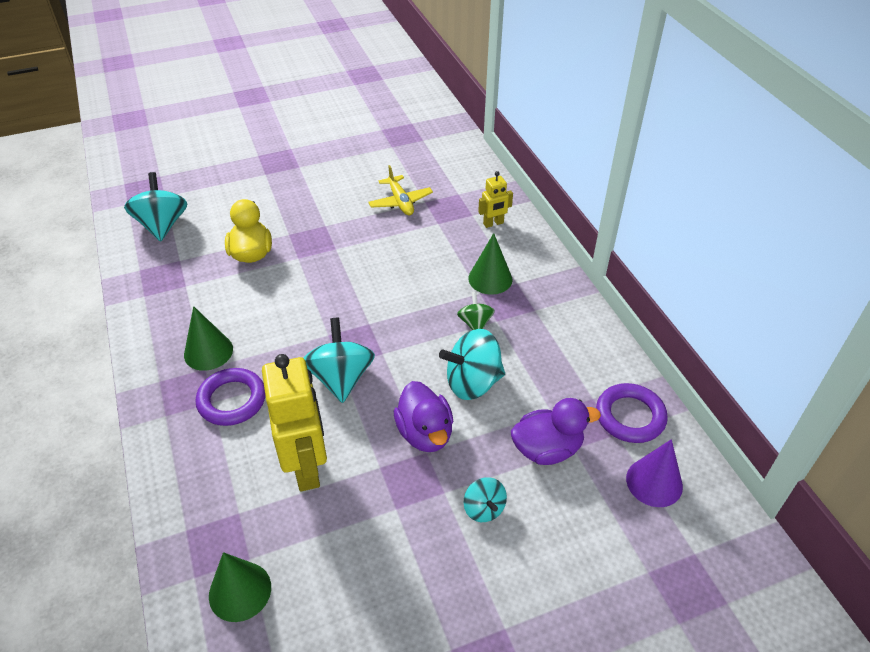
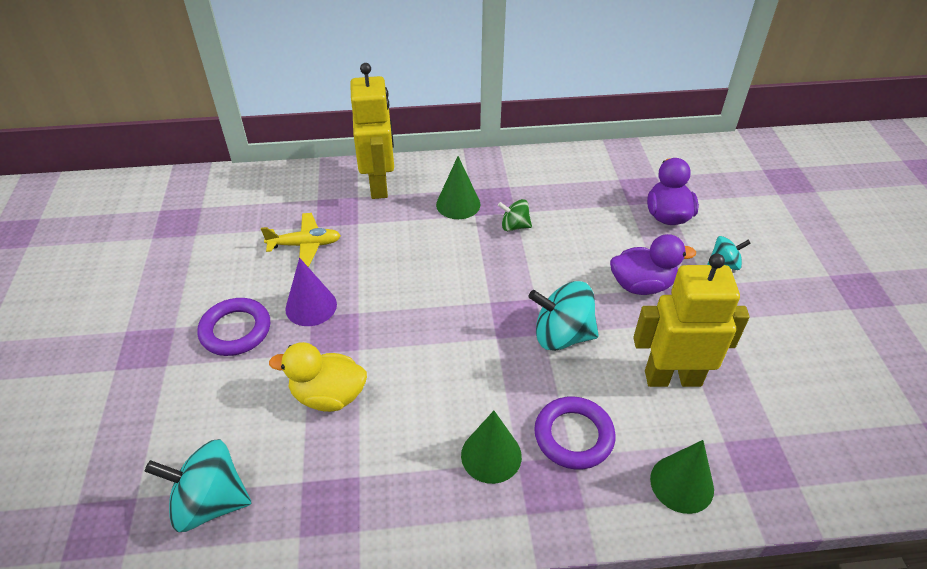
camera: 75 degrees left, 0 degrees up
green cone [209,552,271,622] -> green cone moved to [650,440,714,514]
turquoise spinning top [439,329,505,400] -> none
yellow robot [478,171,513,228] -> yellow robot [350,63,394,199], size x2.03
purple ring [596,383,668,443] -> purple ring moved to [197,298,270,356]
purple cone [626,439,683,507] -> purple cone moved to [285,258,337,326]

